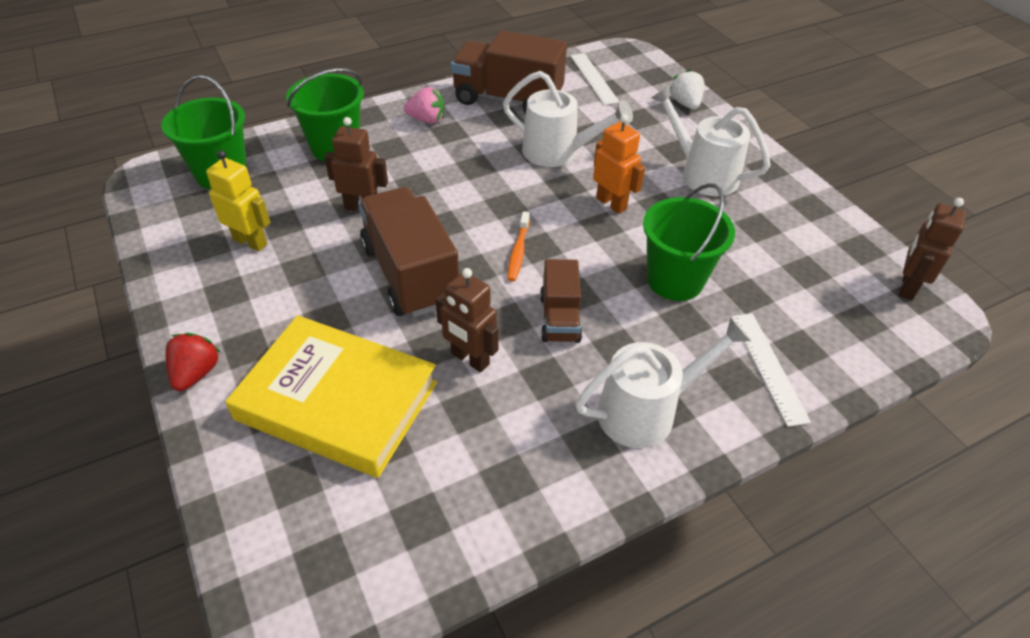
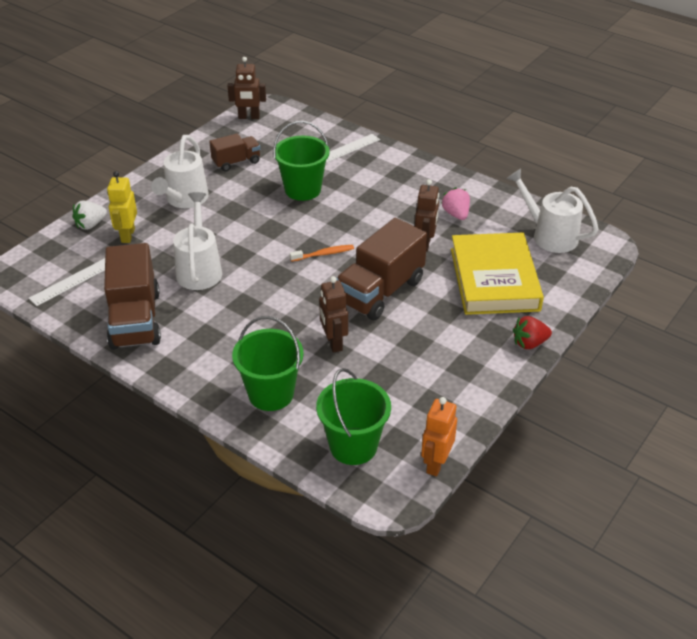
camera: 115 degrees left, 5 degrees down
yellow robot [206,150,270,251] -> yellow robot moved to [107,171,137,243]
pink strawberry [404,87,444,124] -> pink strawberry moved to [441,187,470,220]
brown truck [540,259,582,343] -> brown truck moved to [209,133,260,172]
white watering can [575,317,751,448] -> white watering can moved to [506,169,599,253]
orange robot [593,114,645,214] -> orange robot moved to [421,397,457,476]

